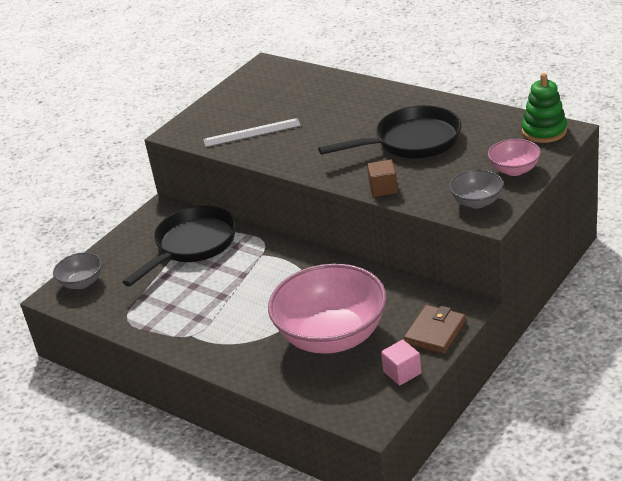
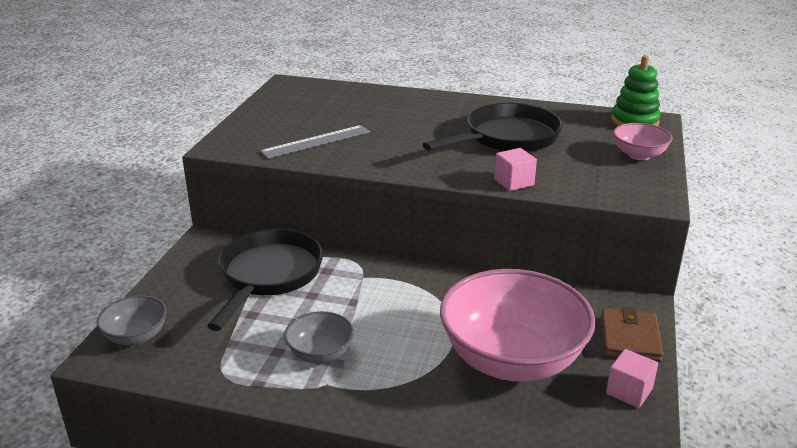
camera: 25 degrees left, 5 degrees down
brown cube [367,160,398,197] -> pink cube [494,148,537,191]
grey bowl [449,170,503,208] -> grey bowl moved to [284,311,354,363]

